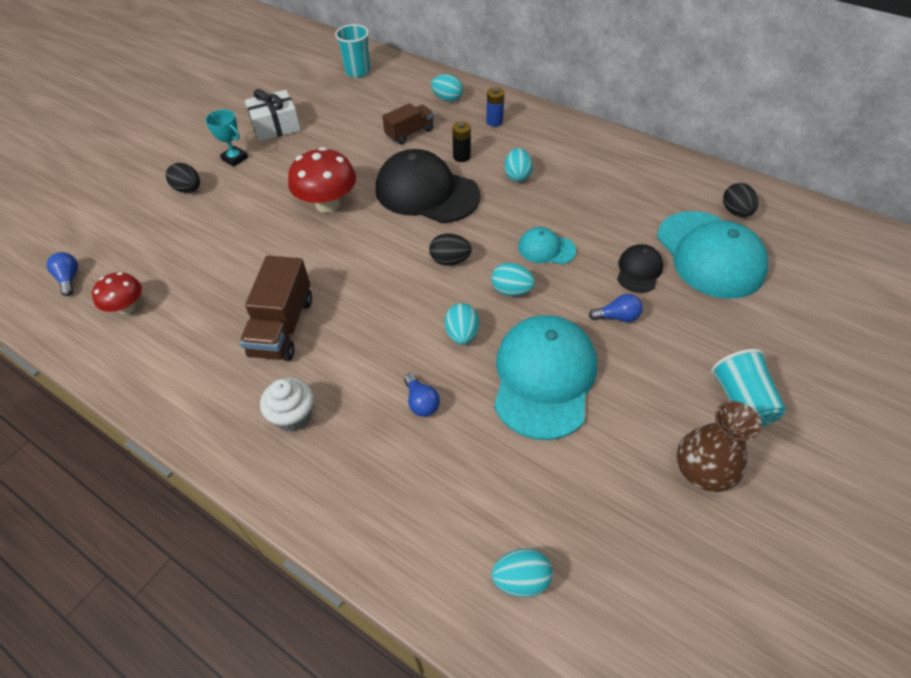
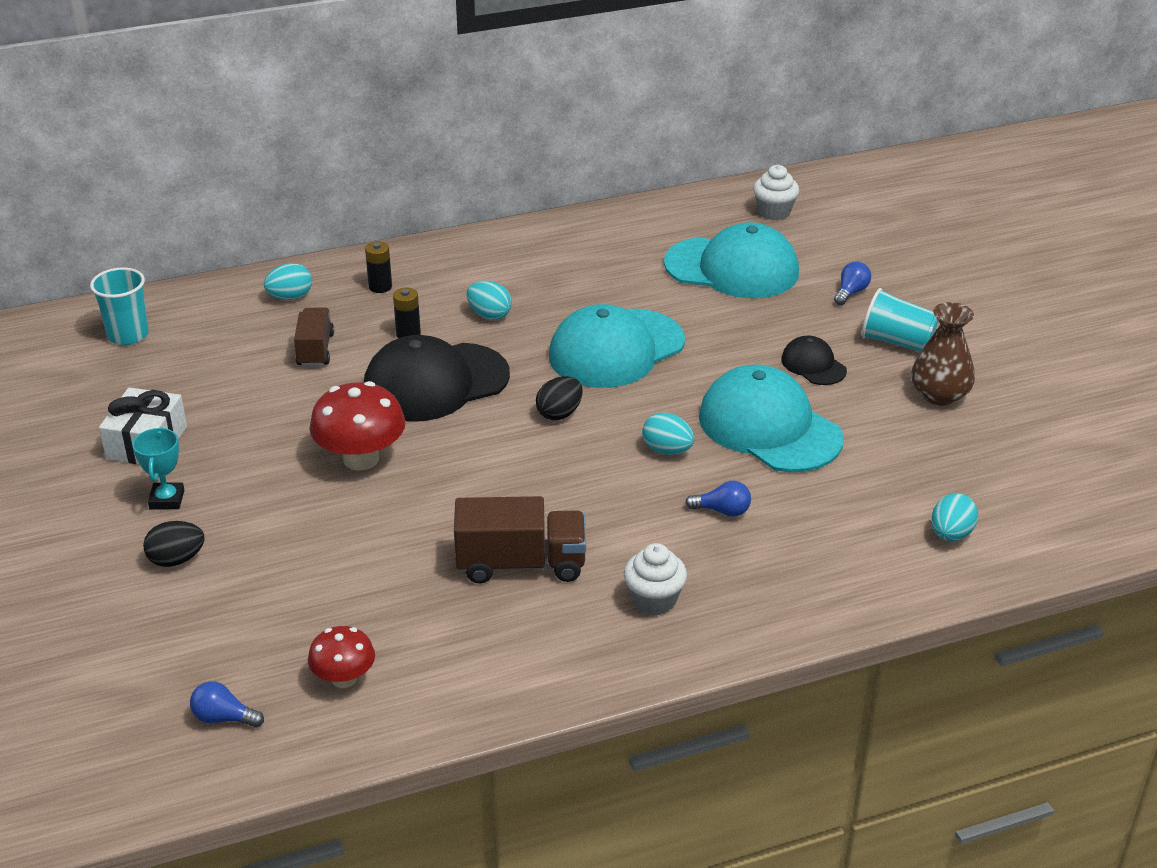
camera: 55 degrees left, 15 degrees down
turquoise trophy [206,110,248,167] -> turquoise trophy turned 75 degrees counterclockwise [132,427,184,510]
brown truck [240,256,312,361] -> brown truck turned 45 degrees counterclockwise [454,496,586,584]
blue battery [486,87,504,127] -> black battery [365,241,392,293]
turquoise egg [491,263,535,296] -> none
turquoise cap [518,227,576,264] -> turquoise cap [549,304,685,388], size x2.04
blue light bulb [589,294,643,322] -> blue light bulb moved to [834,261,871,305]
black cap [617,244,663,293] -> black cap moved to [781,336,847,385]
black egg [723,183,758,217] -> none
none -> white cupcake [753,165,799,220]

